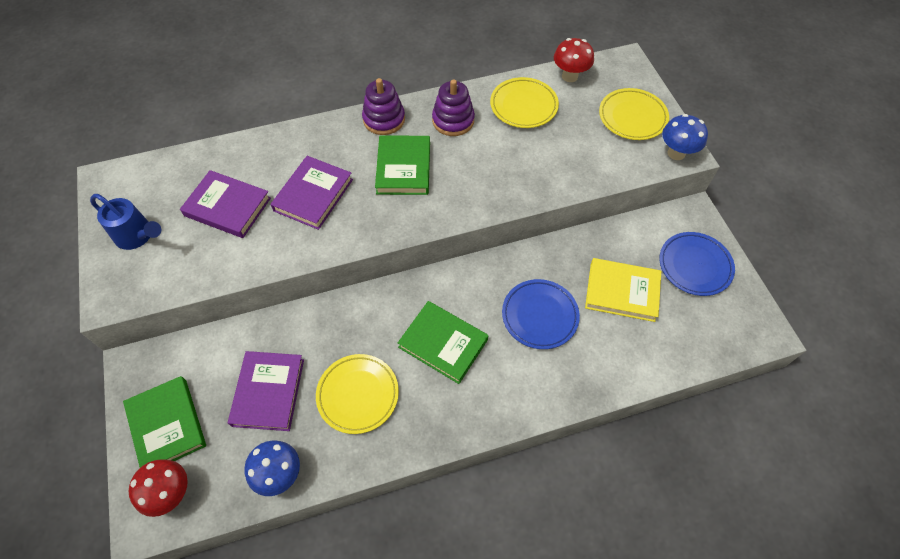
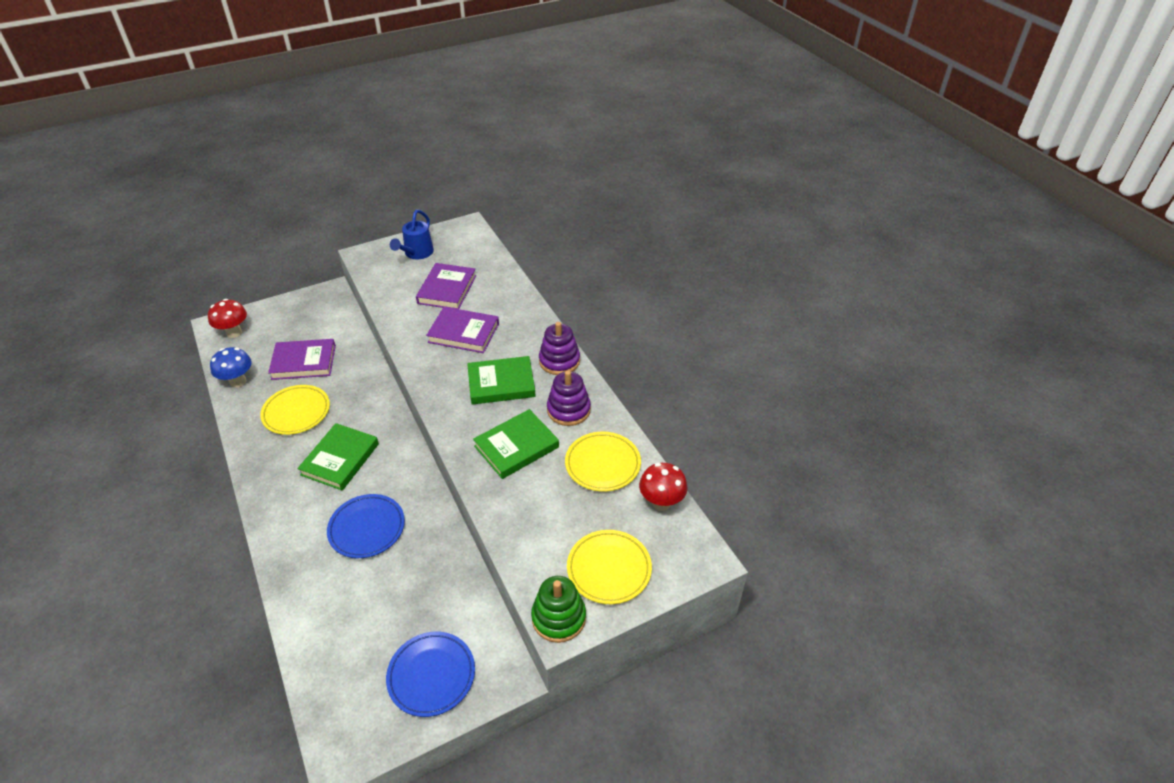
camera: 80 degrees right, 15 degrees down
green book [123,376,206,468] -> green book moved to [473,409,559,479]
yellow book [585,258,661,322] -> none
blue mushroom [662,114,708,160] -> green stacking toy [531,576,586,643]

